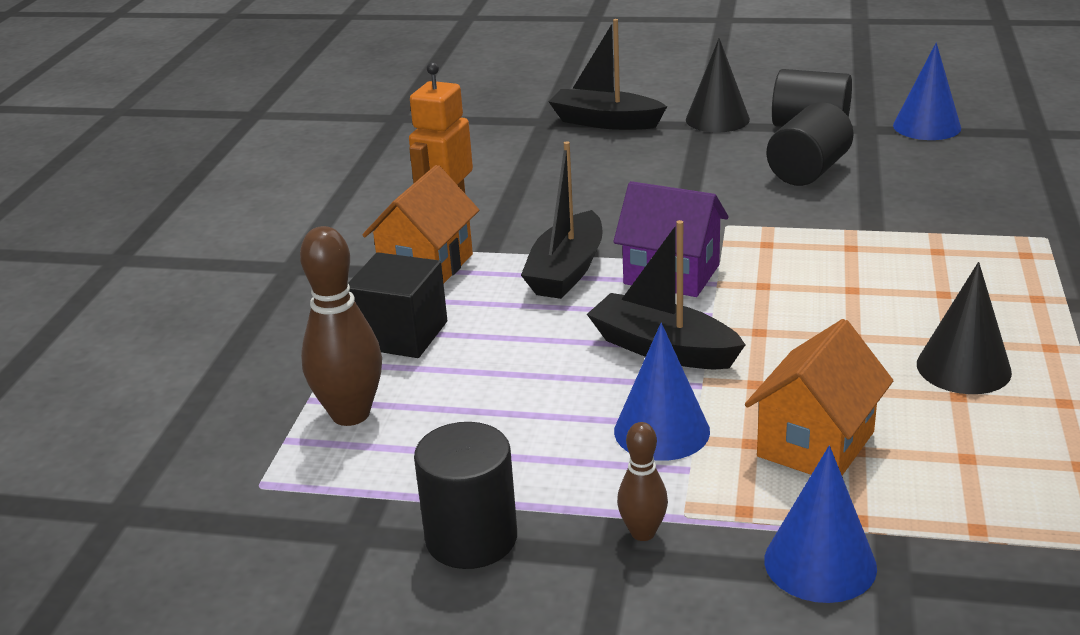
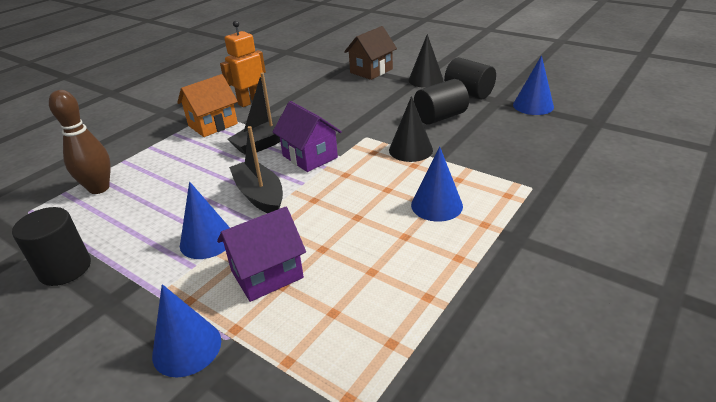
camera: 25 degrees right, 5 degrees up
black cube [348,252,447,358] -> none
black boat [548,19,667,130] -> brown house [344,26,397,80]
brown bowling pin [617,422,668,541] -> none
orange house [745,319,893,475] -> purple house [217,207,306,302]
black cone [917,262,1012,394] -> black cone moved to [389,96,433,162]
none -> blue cone [411,146,463,222]

